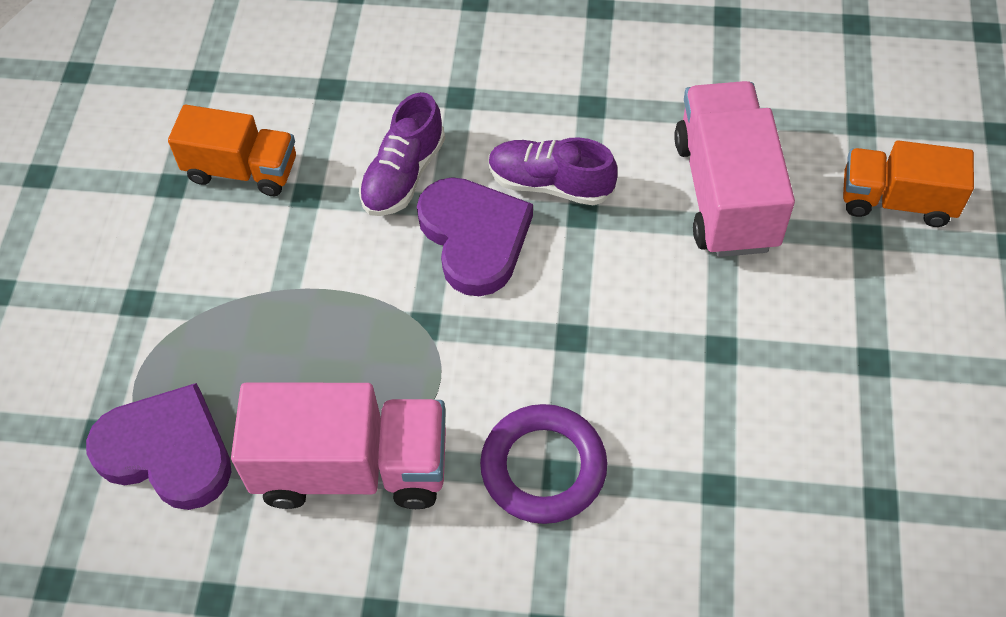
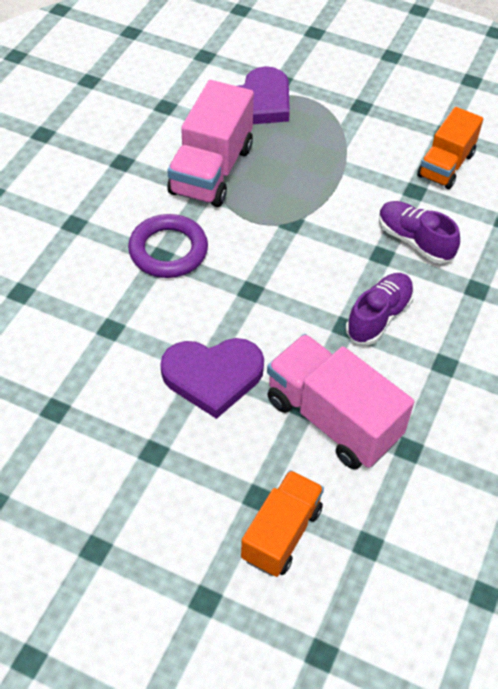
camera: 105 degrees right, 5 degrees down
purple heart [417,177,533,296] -> purple heart moved to [160,338,264,419]
pink truck [674,81,795,257] -> pink truck turned 150 degrees counterclockwise [267,334,414,469]

